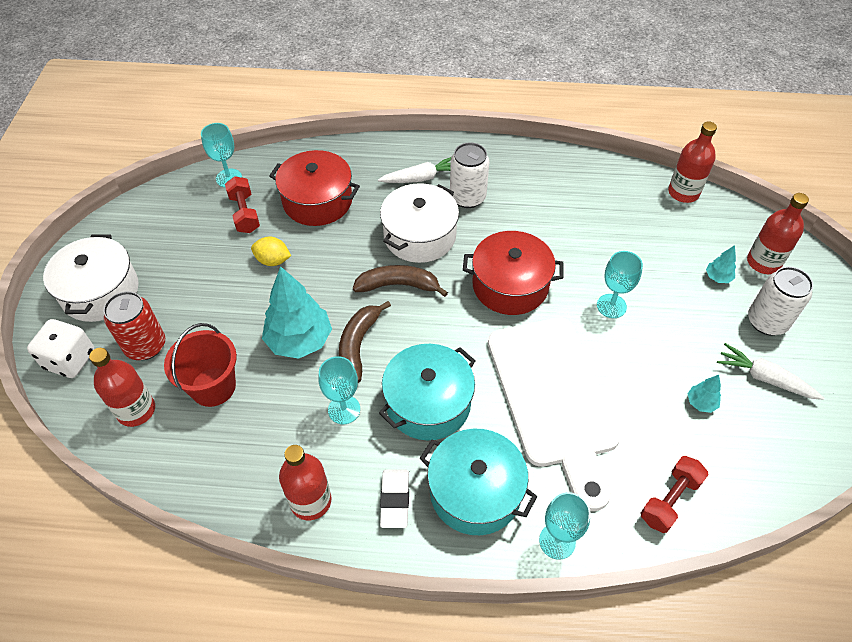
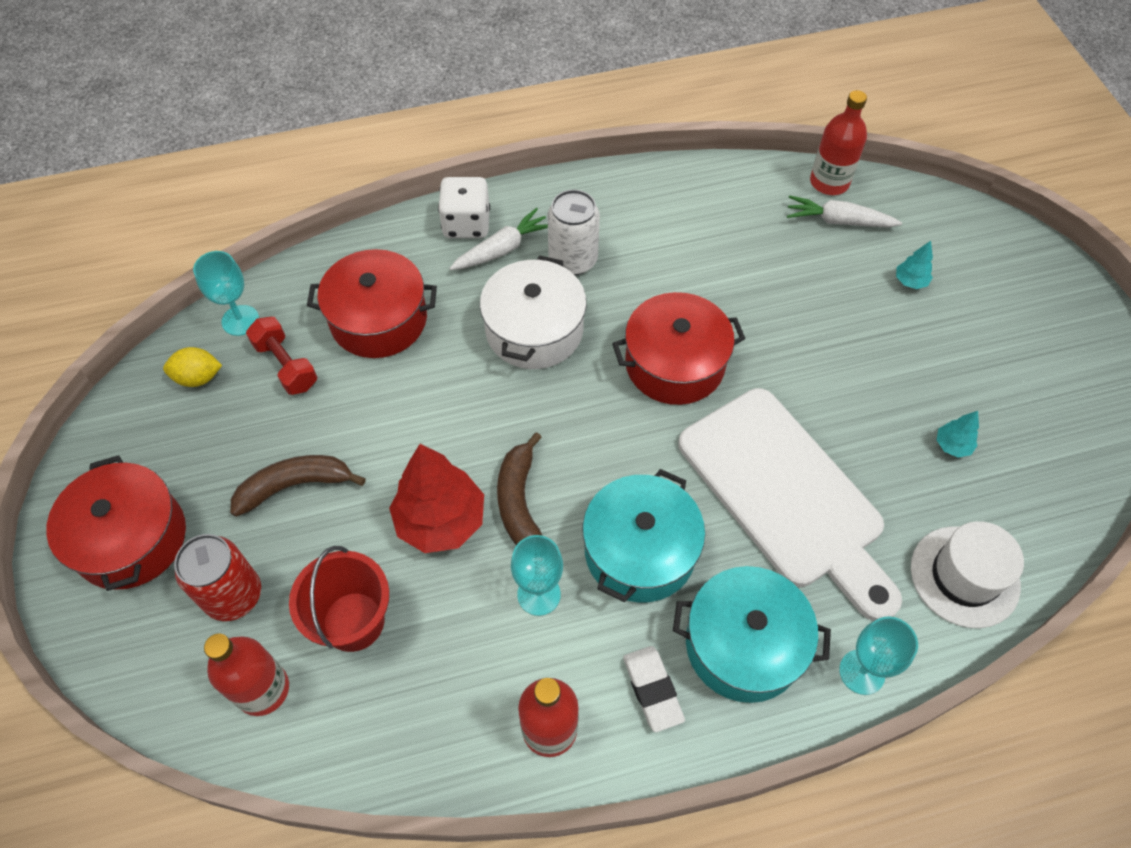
camera: 20 degrees left, 5 degrees up
white dice [27,319,95,378] -> white dice moved to [438,177,490,238]
white pot [43,235,139,322] -> red pot [46,455,186,591]
yellow lemon [251,237,291,266] -> yellow lemon moved to [163,347,222,387]
turquoise tree [262,266,332,359] -> red tree [389,444,484,553]
brown banana [353,265,448,297] -> brown banana moved to [230,455,366,517]
turquoise goblet [597,251,643,318] -> none
red dumbbell [640,456,709,533] -> white hat [911,521,1024,628]
white carrot [717,343,824,400] -> white carrot moved to [787,195,902,228]
red bottle [747,193,809,274] -> none
white can [748,267,813,335] -> none

